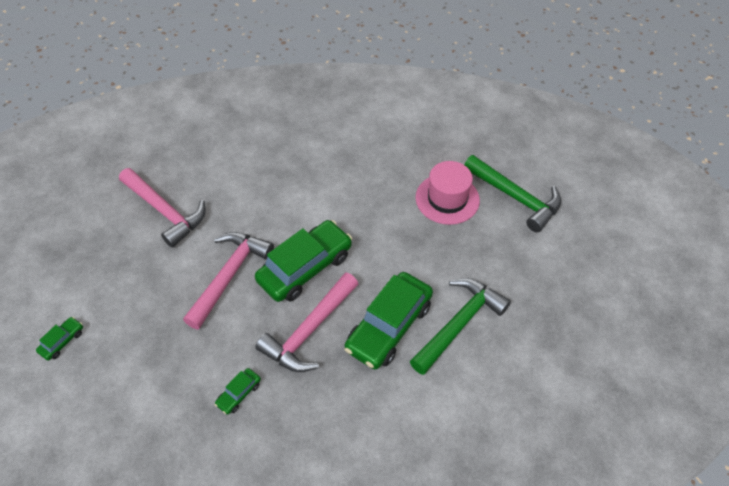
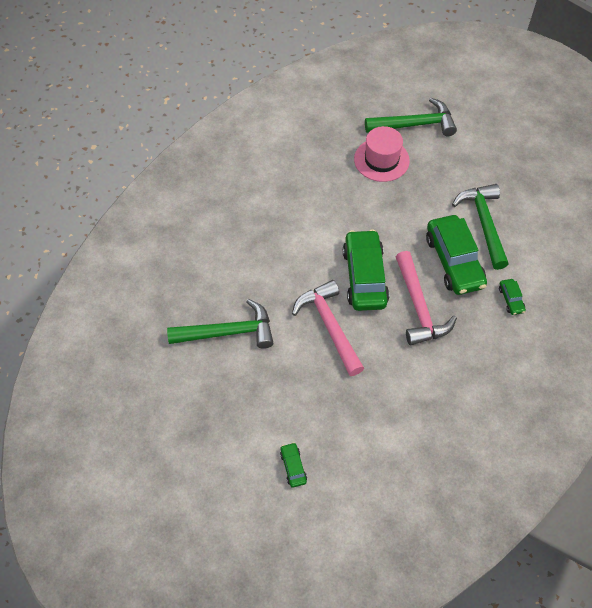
camera: 50 degrees left, 5 degrees up
pink hammer [119,168,206,248] -> green hammer [167,299,273,349]
green car [215,368,261,415] -> green car moved to [499,279,526,315]

